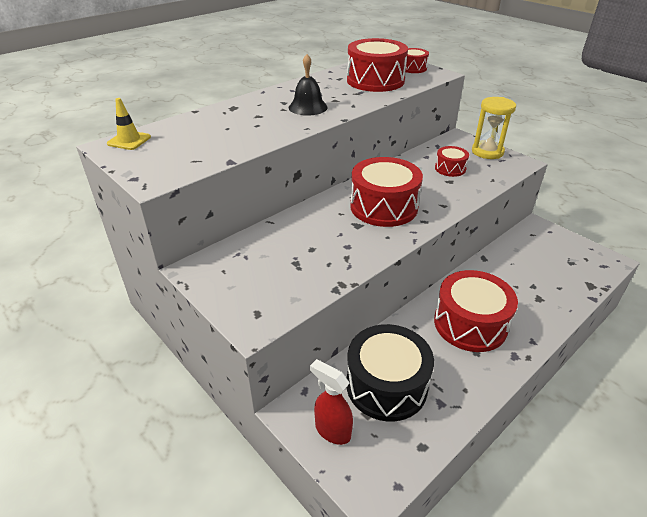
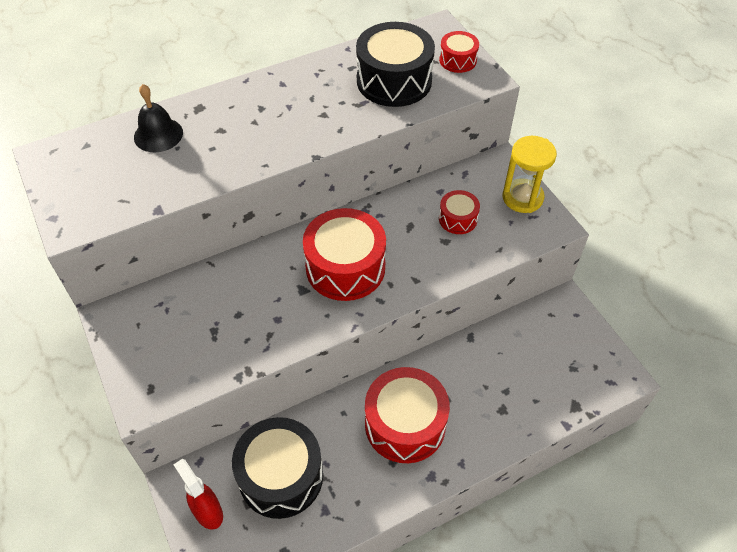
camera: 15 degrees right, 15 degrees up
yellow traffic cone [107,98,151,150] -> none
black bell [289,54,328,116] -> black bell moved to [134,84,183,152]
red drum [347,38,408,92] -> black drum [356,22,435,107]

